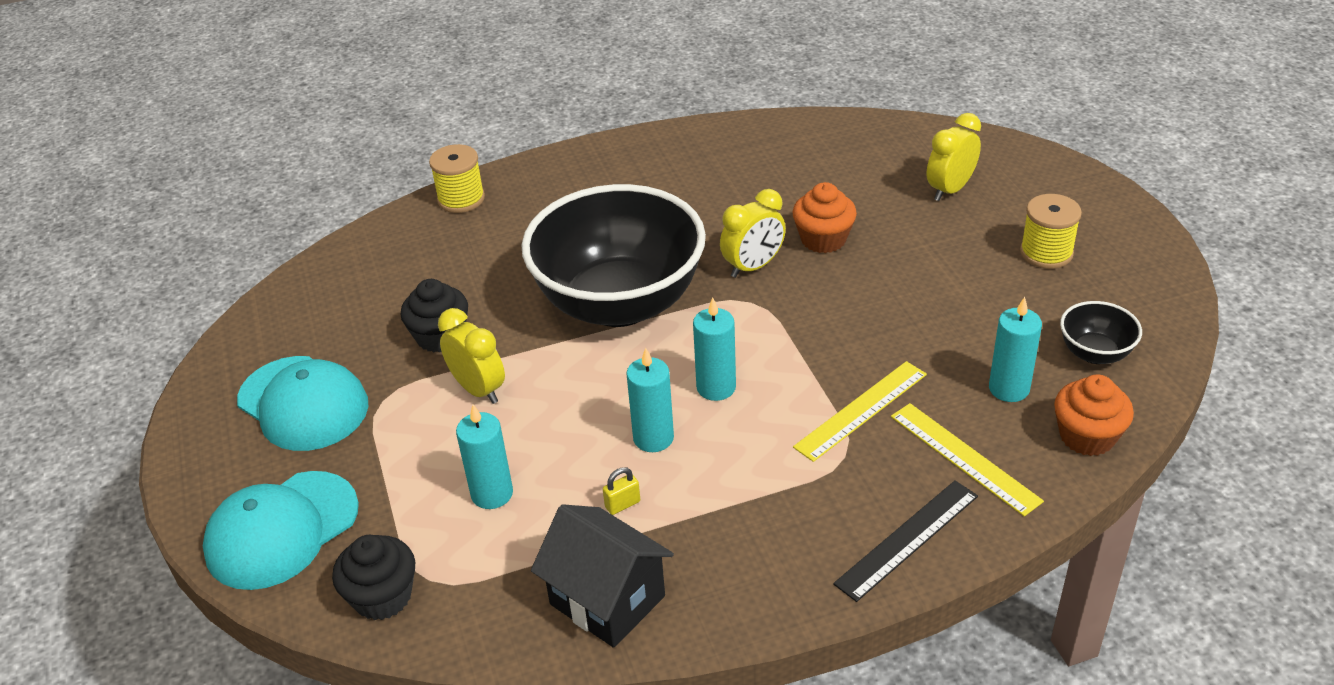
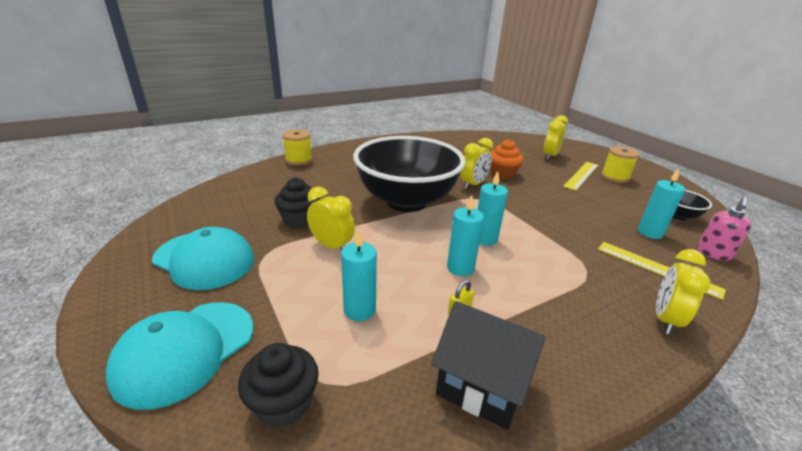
camera: 15 degrees left, 10 degrees down
yellow ruler [793,361,927,462] -> yellow ruler moved to [563,162,598,191]
black ruler [833,481,978,602] -> yellow clock [656,249,711,334]
orange cupcake [1054,374,1134,456] -> pink soap dispenser [697,197,752,261]

